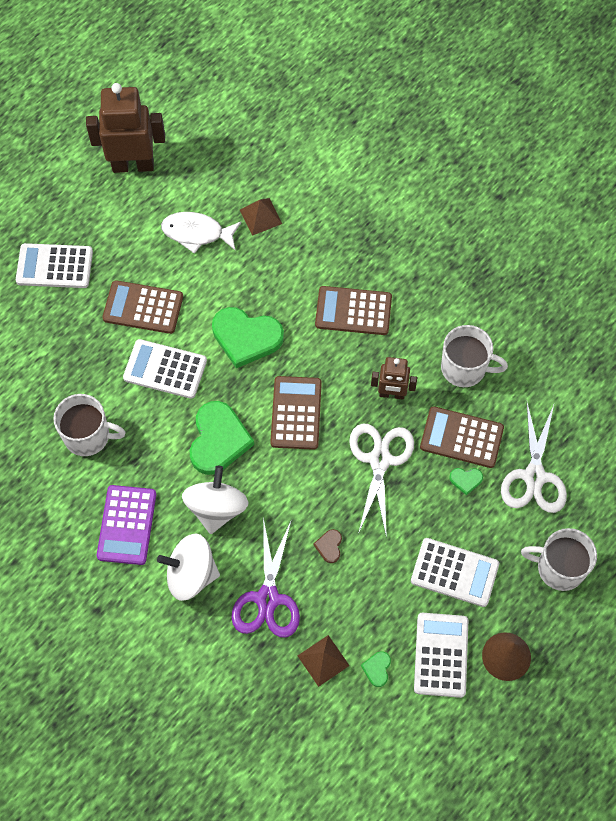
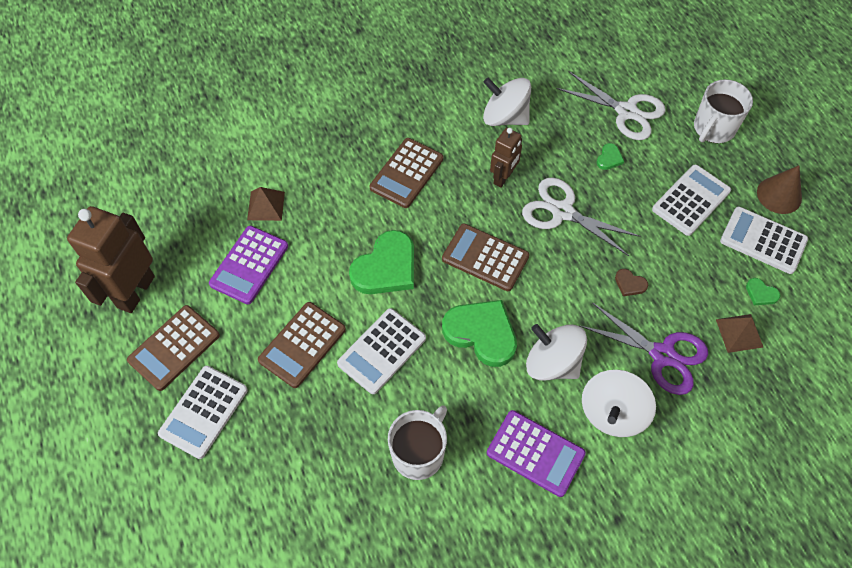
camera: 65 degrees left, 5 degrees down
white fish [161,212,242,254] -> purple calculator [209,226,288,304]
brown calculator [420,406,504,468] -> brown calculator moved to [127,305,220,391]
white mug [441,325,508,387] -> white spinning top [483,78,531,126]

